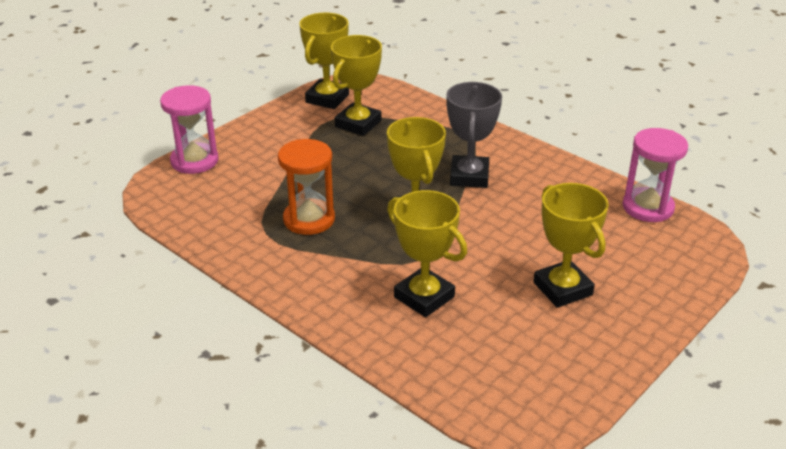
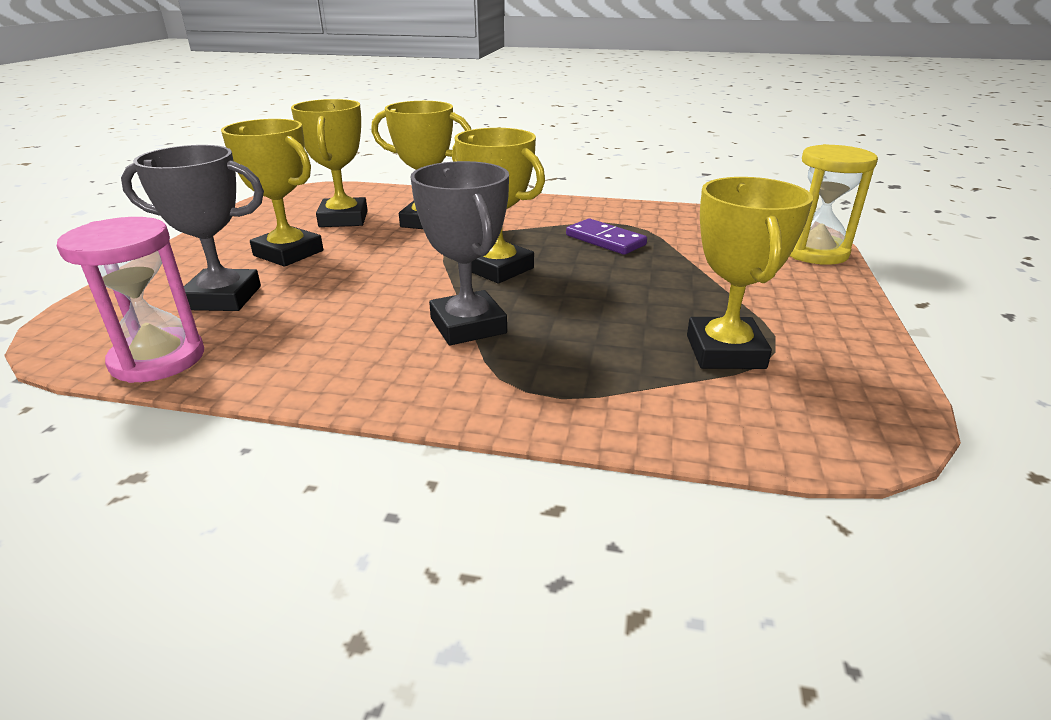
camera: 150 degrees right, 5 degrees down
pink hourglass [160,85,219,174] -> yellow hourglass [790,144,878,265]
orange hourglass [278,139,335,235] -> purple domino [566,219,647,255]
yellow trophy [299,13,349,109] -> yellow trophy moved to [291,99,368,227]
none -> grey trophy [121,145,264,311]

